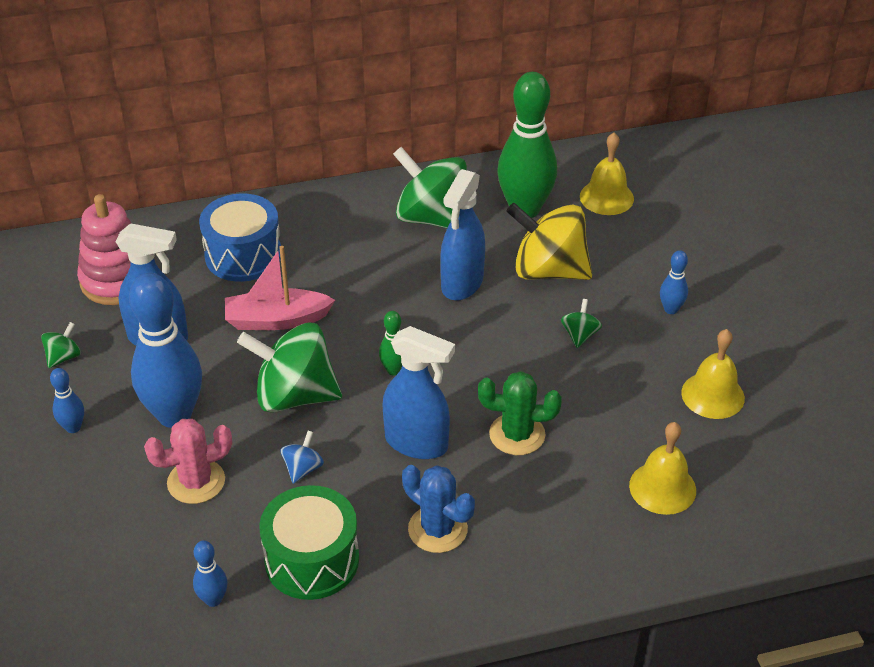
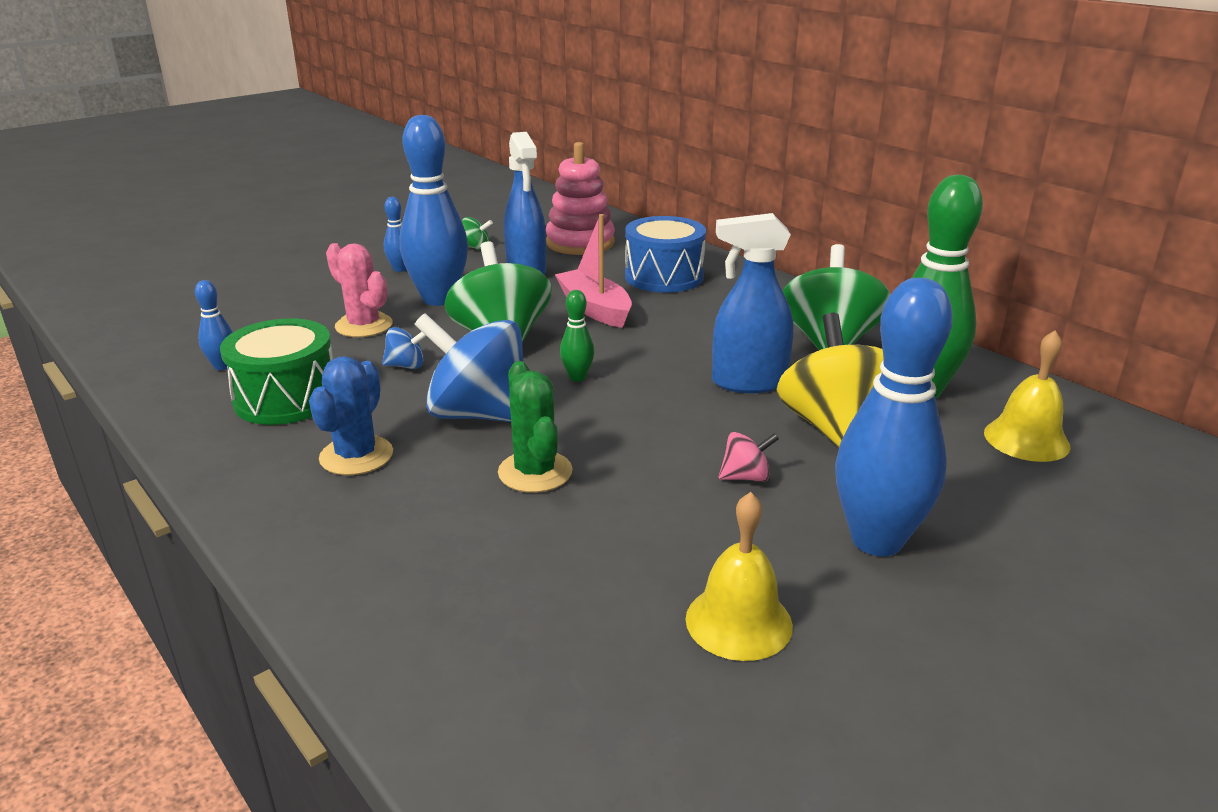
camera: 65 degrees right, 15 degrees down
blue spray bottle [382,326,455,459] -> blue spinning top [414,313,523,422]
green spinning top [561,299,602,348] -> pink spinning top [719,432,779,482]
yellow bell [629,422,696,515] -> none
blue bowling pin [660,250,688,314] -> blue bowling pin [835,278,953,556], size x2.27

